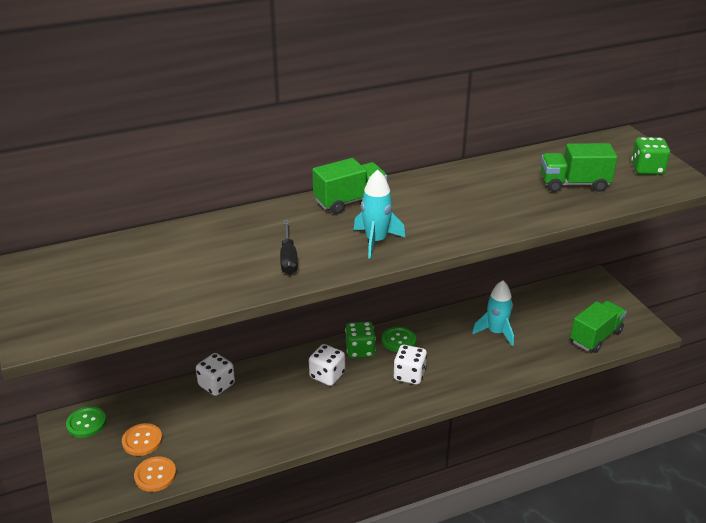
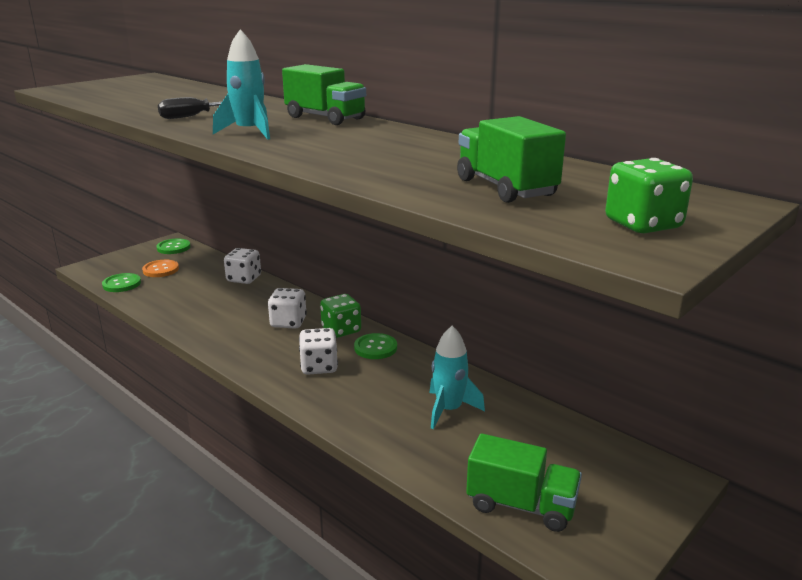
camera: 65 degrees right, 10 degrees down
orange button [134,457,176,492] -> green button [102,273,141,292]

